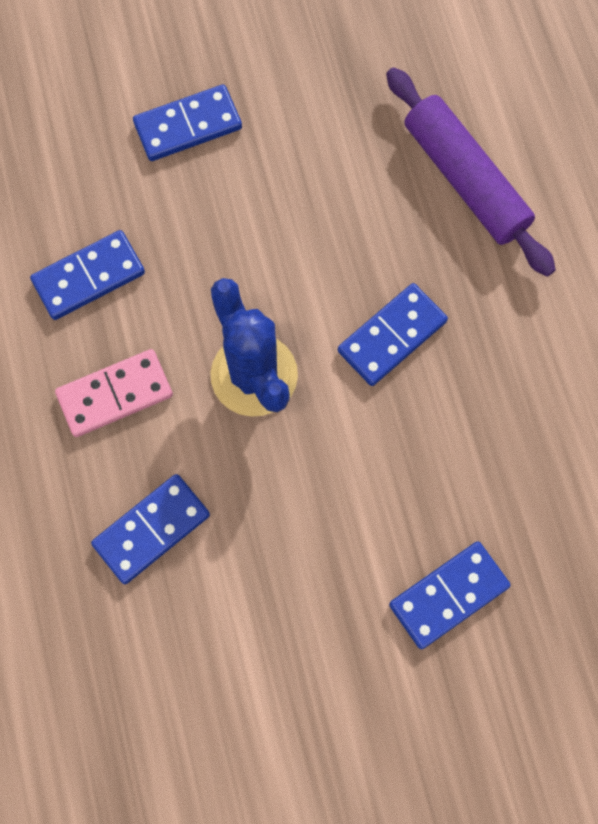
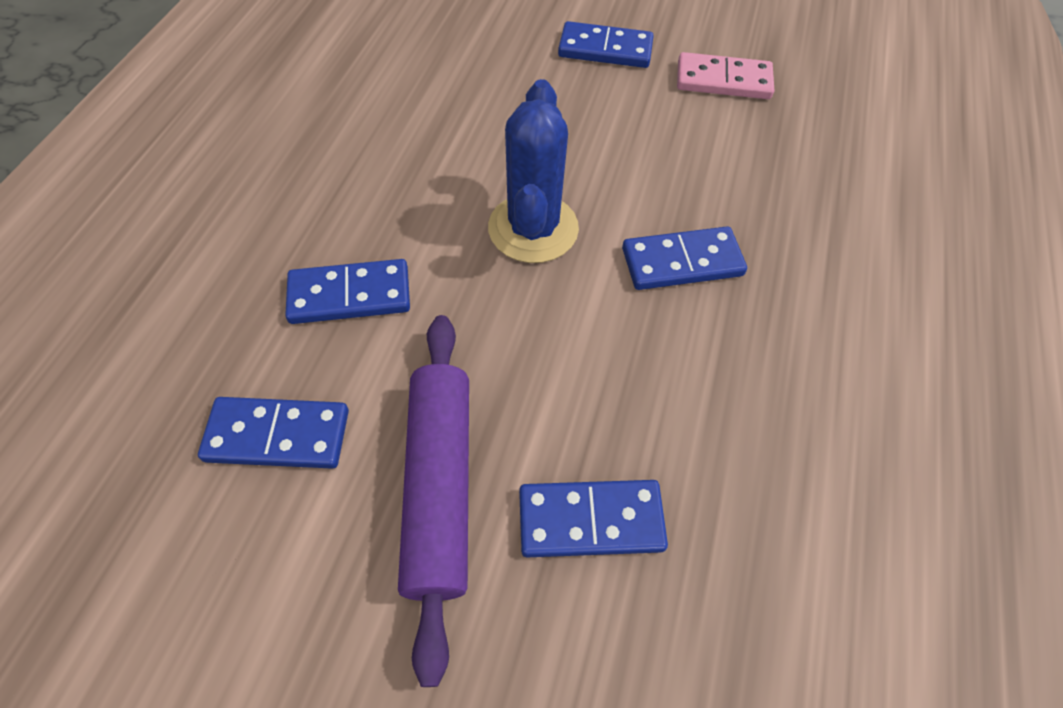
camera: 30 degrees right, 15 degrees down
blue domino [30,230,145,320] -> blue domino moved to [198,397,349,469]
pink domino [55,349,173,437] -> pink domino moved to [677,52,774,99]
purple rolling pin [386,67,556,277] -> purple rolling pin moved to [398,315,469,687]

